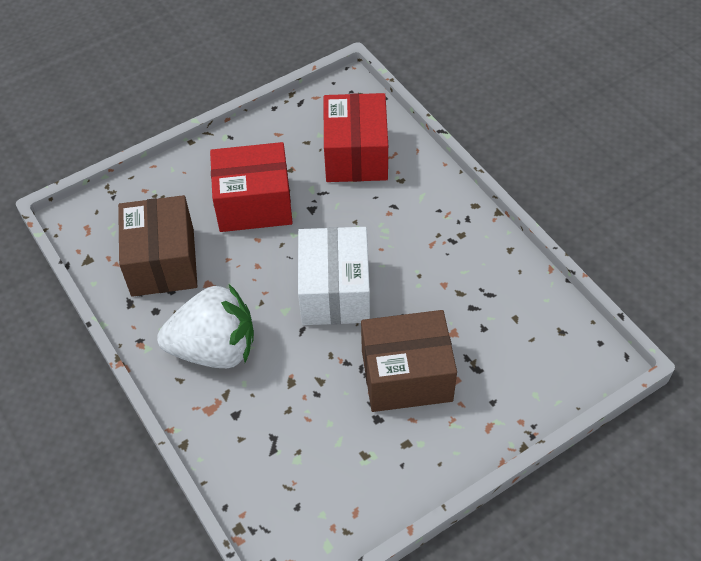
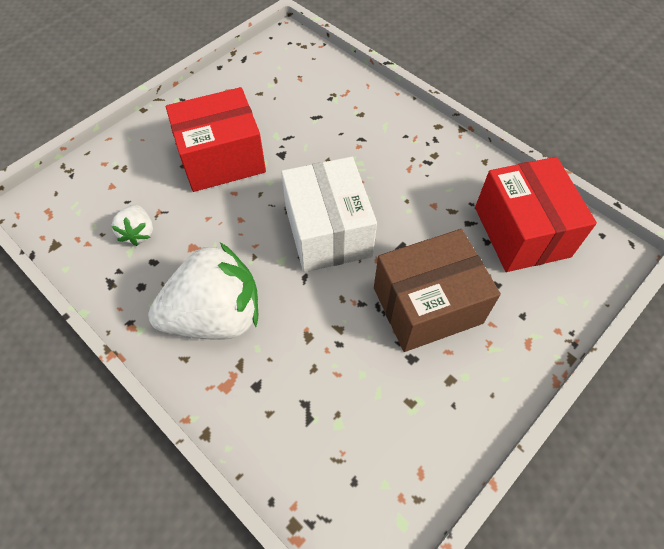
camera: 15 degrees left, 5 degrees up
brown box [118,195,198,297] -> white strawberry [112,205,153,246]
red box [323,93,388,182] -> red box moved to [475,157,597,272]

